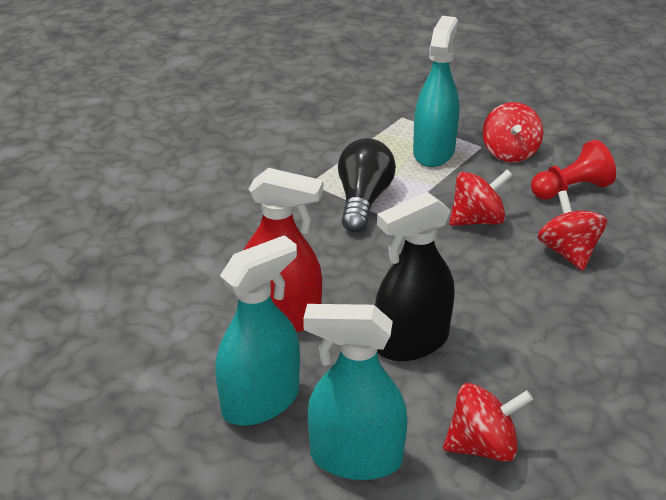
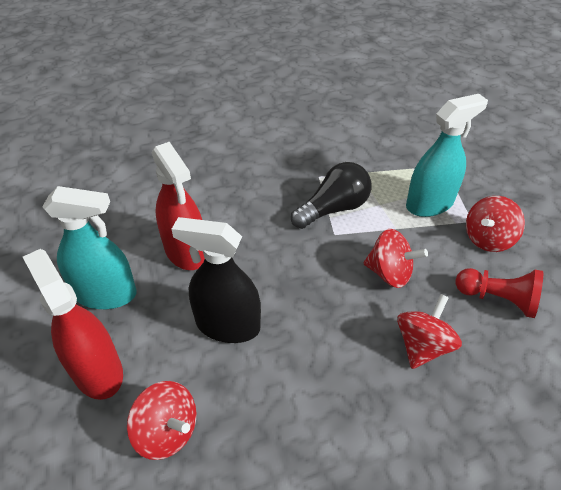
camera: 45 degrees right, 10 degrees up
turquoise spray bottle [303,304,408,480] -> red spray bottle [23,249,123,400]

